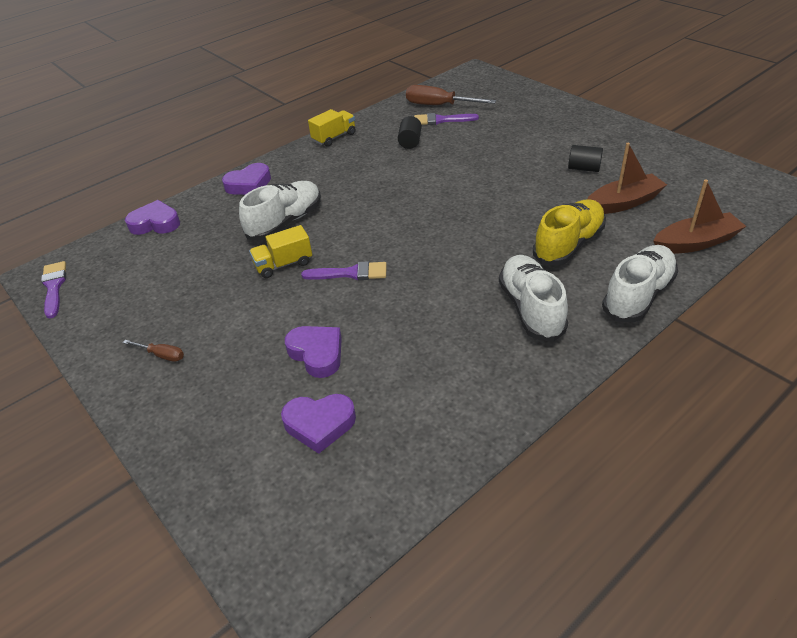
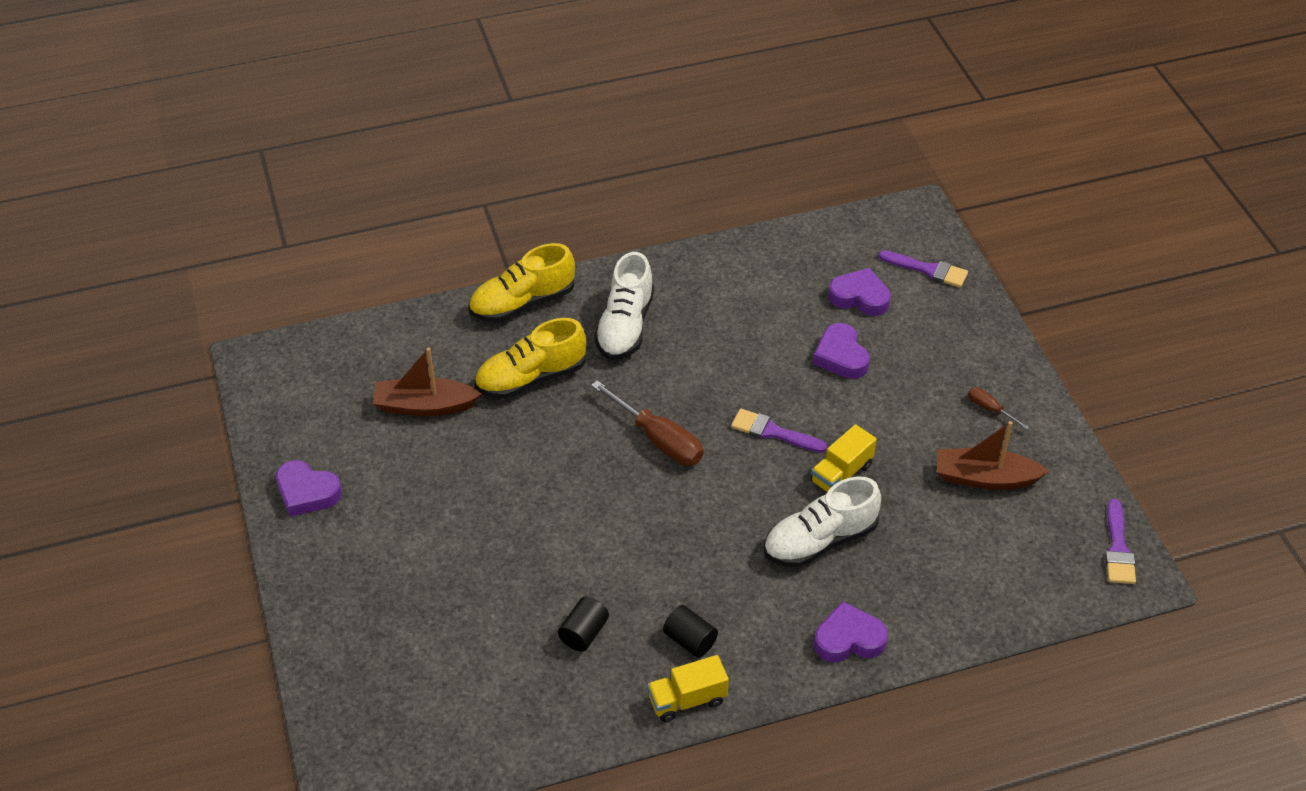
camera: 160 degrees left, 5 degrees up
purple heart [125,200,180,235] -> purple heart moved to [276,460,342,517]
yellow truck [249,225,312,278] -> yellow truck turned 135 degrees clockwise [811,424,877,492]
brown screwdriver [406,85,496,105] -> brown screwdriver moved to [591,380,703,465]
purple brush [414,113,479,125] -> purple brush moved to [878,250,968,287]
black cylinder [568,145,603,172] -> black cylinder moved to [663,605,718,658]
white shoe [602,245,678,322] -> yellow shoe [469,243,575,322]
brown boat [653,180,746,254] -> brown boat moved to [937,421,1049,490]

